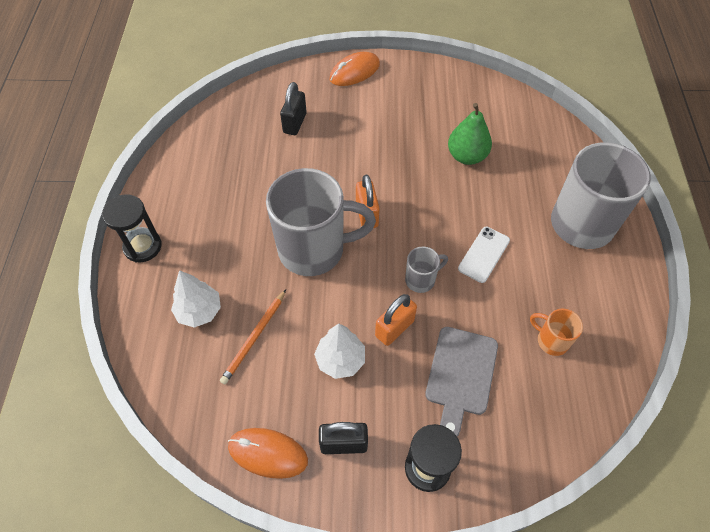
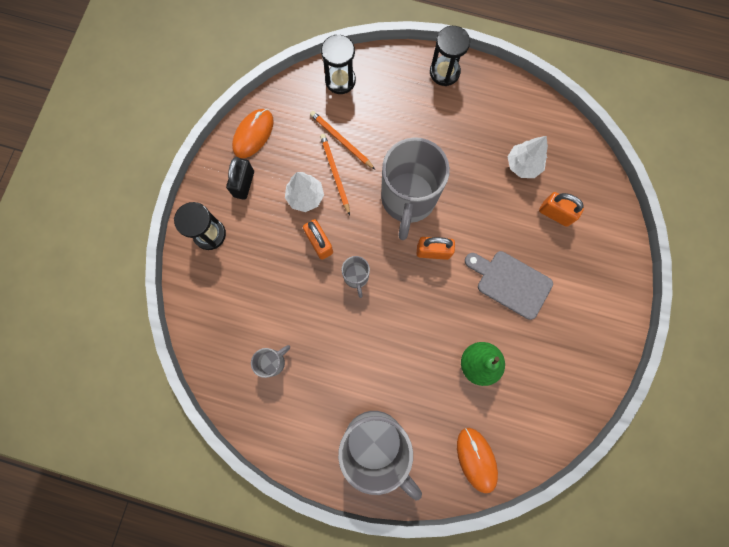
camera: 105 degrees right, 20 degrees up
white tree [171,270,221,328] -> white tree moved to [508,136,548,178]
black padlock [280,82,307,135] -> orange padlock [539,192,584,227]
orange mouse [329,52,380,86] -> orange mouse moved to [457,428,498,493]
grey cutting board [425,327,498,437] -> grey cutting board moved to [465,251,553,320]
white phone [458,227,510,283] -> none
orange mug [530,309,583,356] -> grey mug [251,345,290,378]
none -> orange pencil [320,134,350,215]
none -> black hourglass [321,34,356,94]

